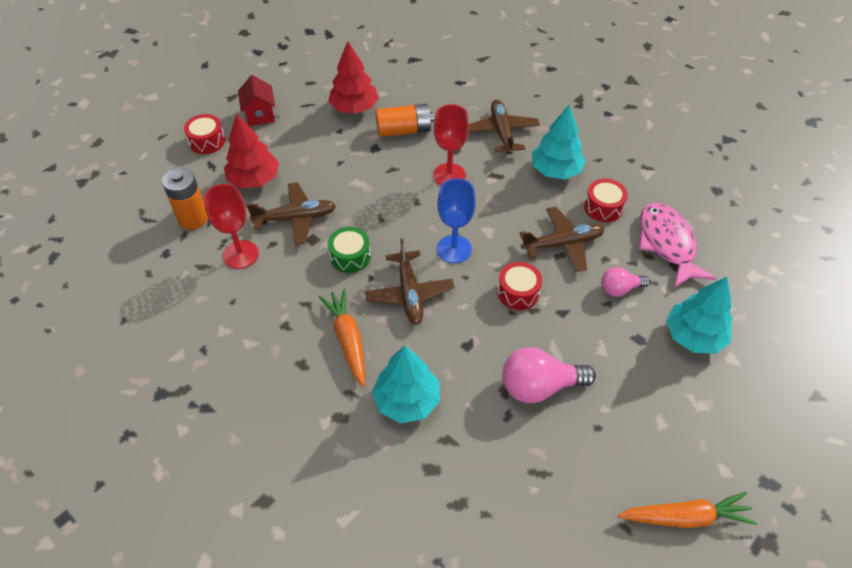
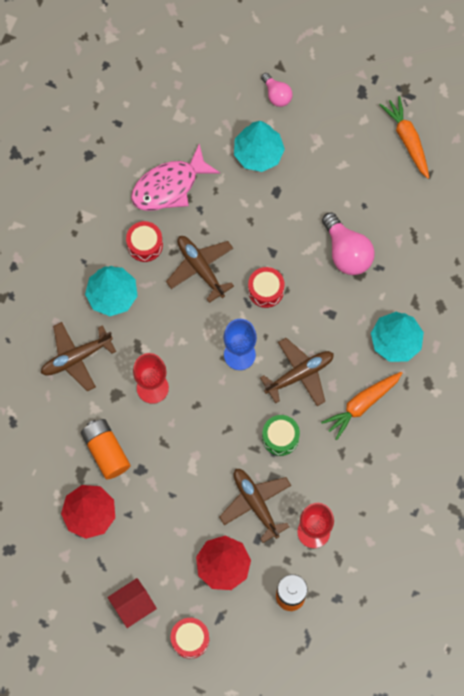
camera: 110 degrees left, 20 degrees up
pink light bulb [601,267,650,297] -> pink light bulb moved to [261,73,292,107]

